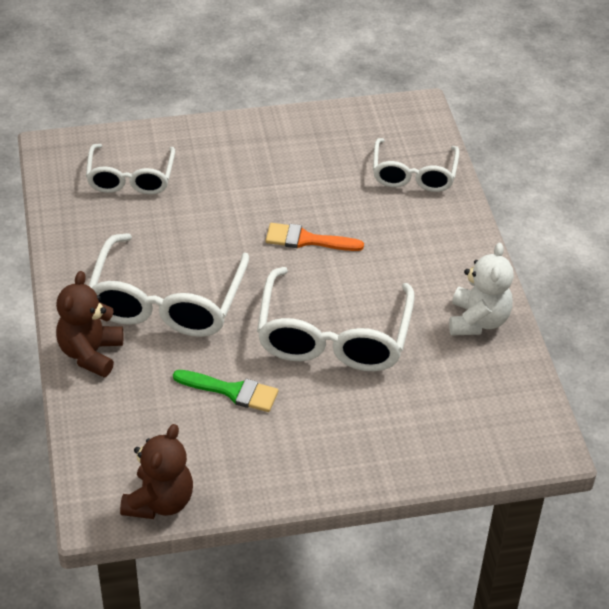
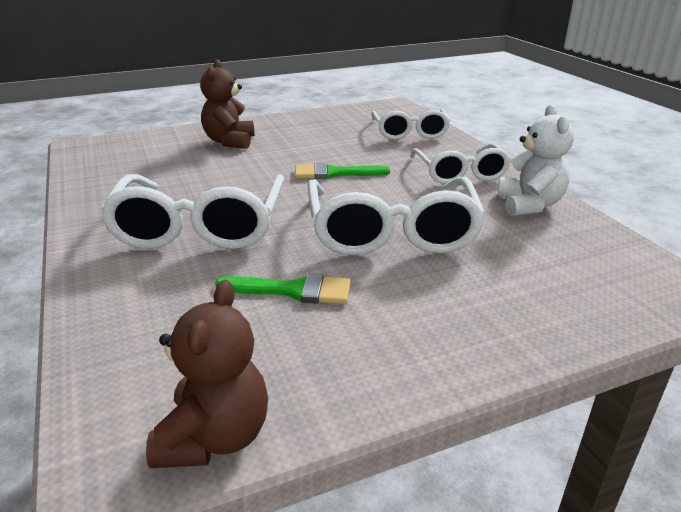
camera: 10 degrees left, 15 degrees down
brown teddy bear [56,271,123,377] -> brown teddy bear moved to [200,60,255,149]
white glasses [86,144,175,195] -> white glasses moved to [410,143,511,184]
orange brush [266,223,364,251] -> green brush [295,162,390,179]

